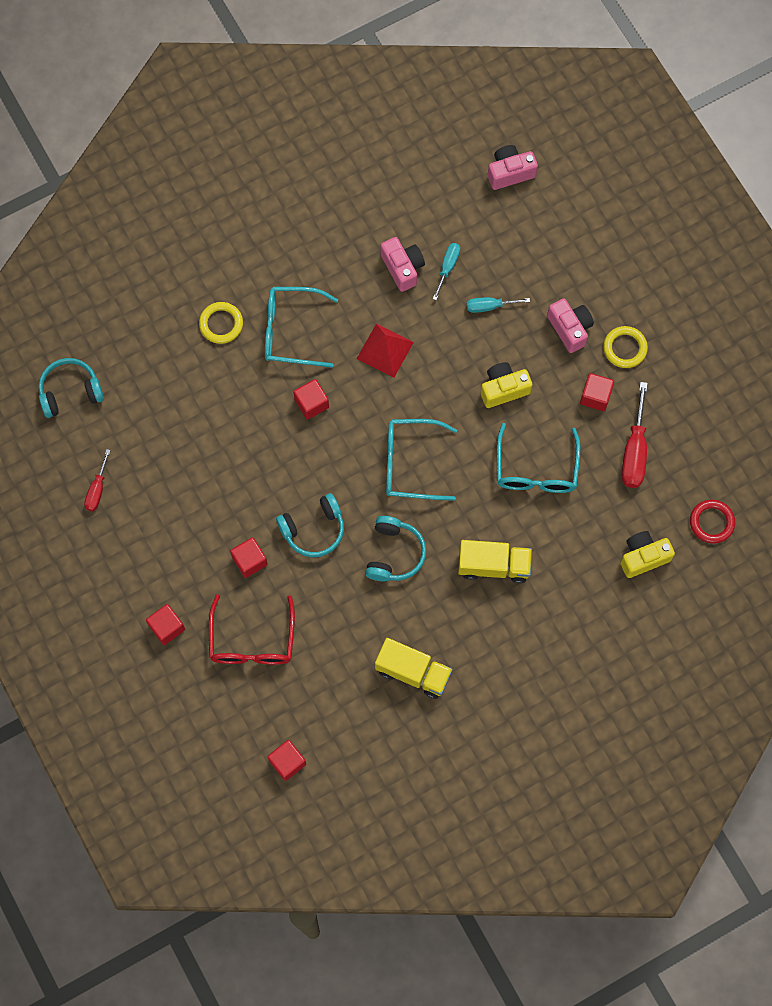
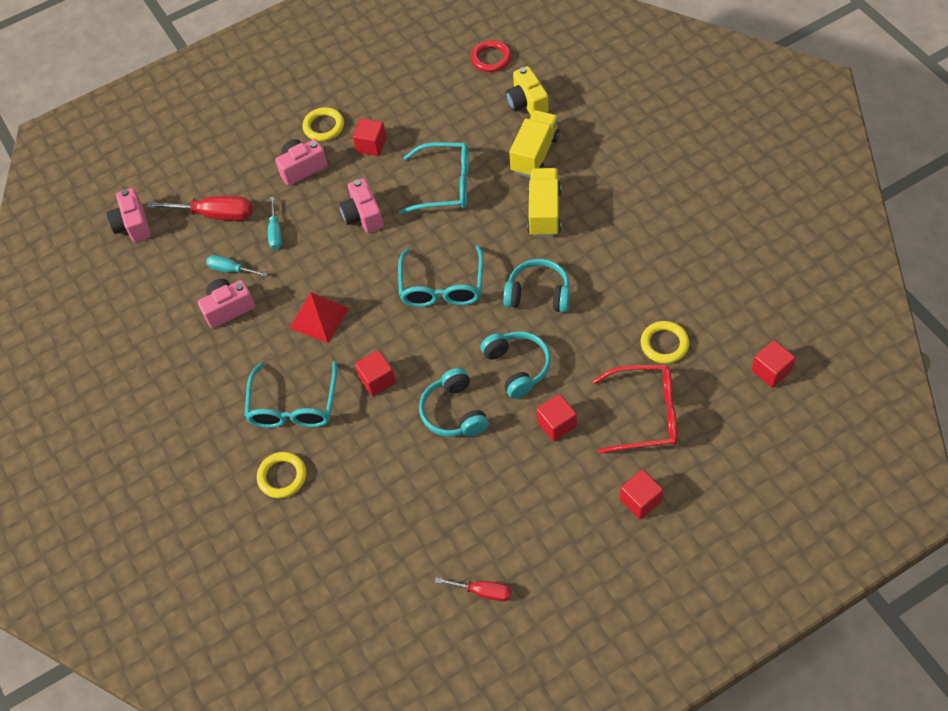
camera: 85 degrees left, 15 degrees down
turquoise headphones [38,358,104,418] -> turquoise headphones moved to [419,368,488,437]
yellow truck [375,638,453,699] -> yellow truck moved to [509,110,560,177]
yellow camera [481,362,532,408] -> pink camera [339,178,383,233]
red screwdriver [622,382,648,488] -> red screwdriver moved to [147,196,253,221]
none -> yellow ring [641,321,689,364]

